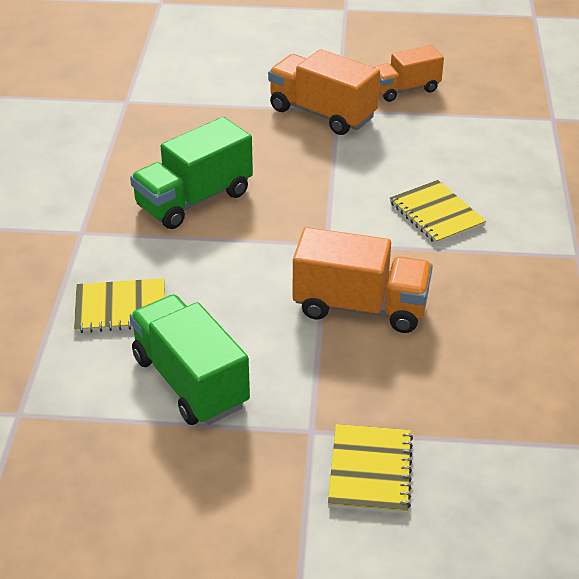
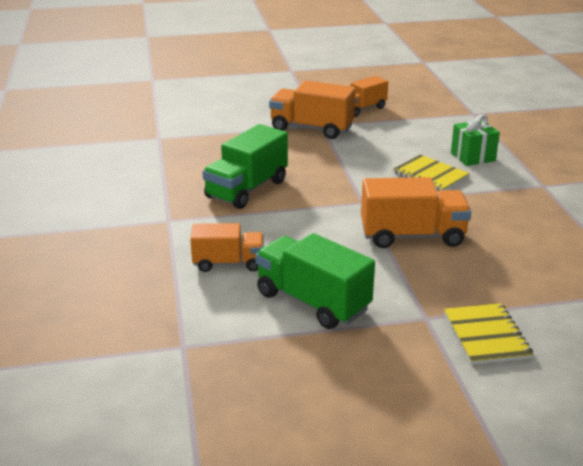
camera: 15 degrees left, 10 degrees down
yellow notebook [74,278,165,333] -> orange truck [190,223,264,272]
none -> green gift [451,115,500,166]

